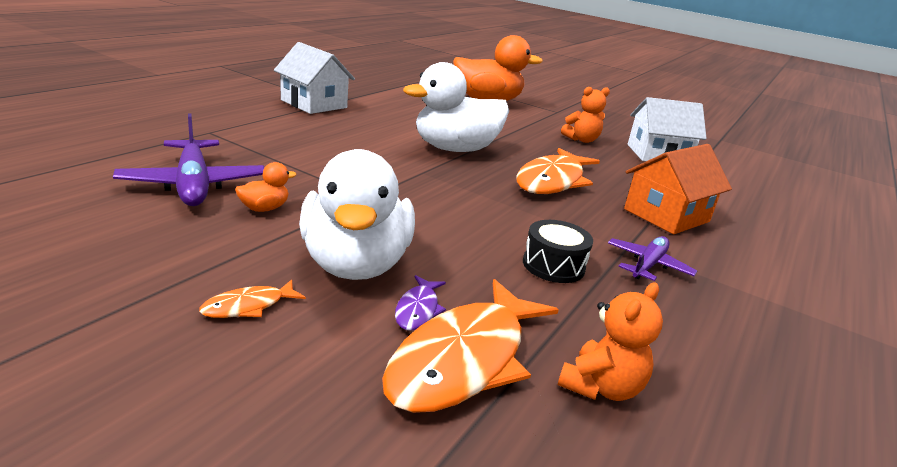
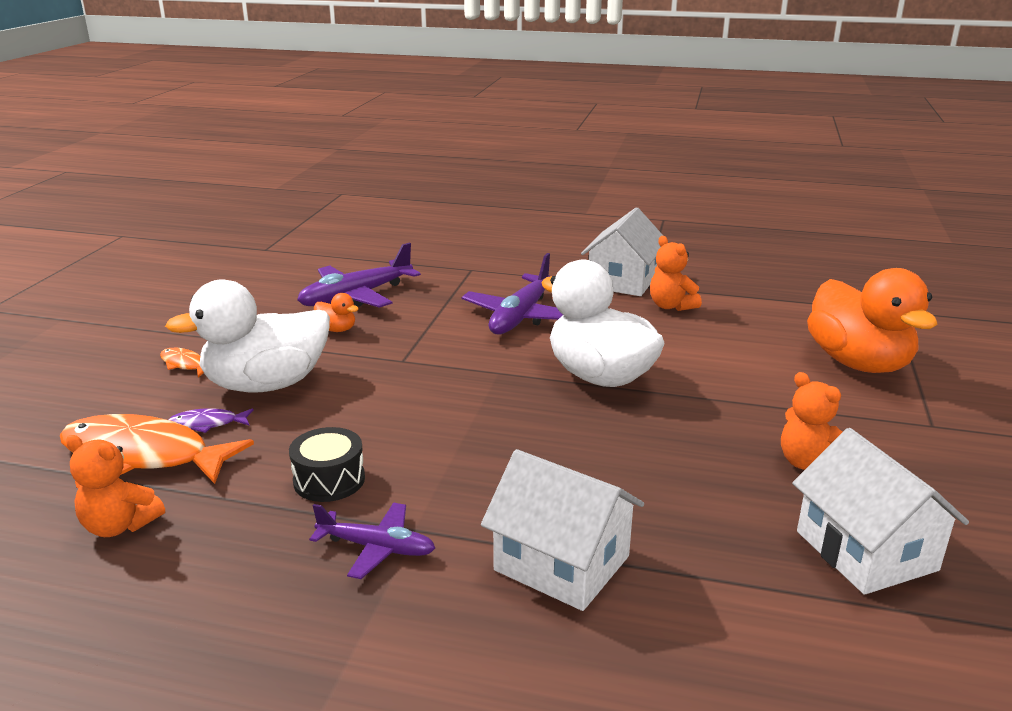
camera: 75 degrees right, 0 degrees up
orange fish [516,148,600,194] -> none
orange house [624,144,732,234] -> white house [481,449,644,611]
none -> purple plane [462,253,563,334]
none -> orange teddy bear [650,236,702,311]

